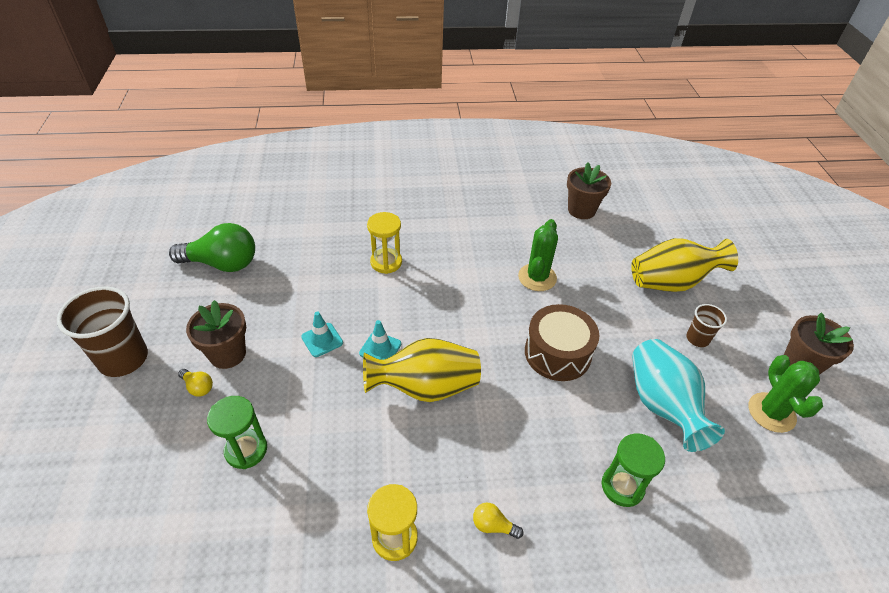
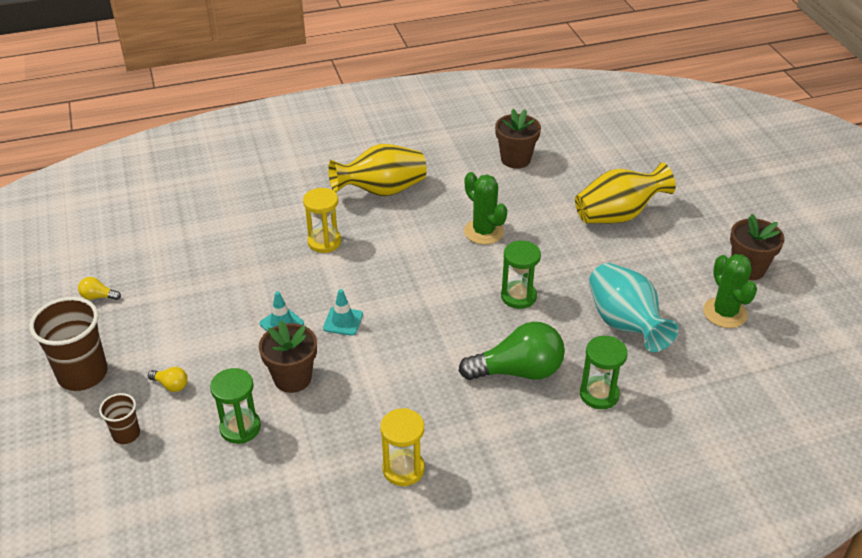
camera: 10 degrees left, 5 degrees down
green light bulb [169,223,255,272] -> green light bulb moved to [459,322,565,380]
brown flower pot [186,300,246,369] -> brown flower pot moved to [259,321,317,393]
yellow vase [363,338,481,402] -> yellow vase moved to [328,144,427,196]
yellow light bulb [473,502,523,539] -> yellow light bulb moved to [78,277,121,300]
green cactus [518,219,558,291] -> green cactus turned 45 degrees counterclockwise [464,172,507,244]
brown drum [525,304,599,381] -> green hourglass [501,241,541,309]
brown cup [686,304,727,347] -> brown cup moved to [99,393,140,444]

